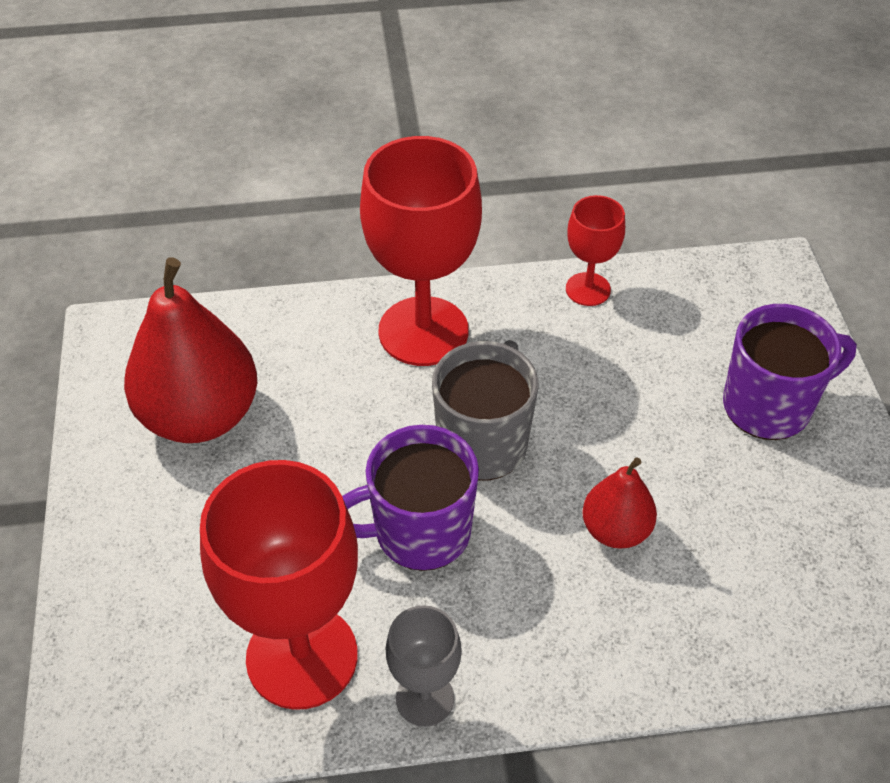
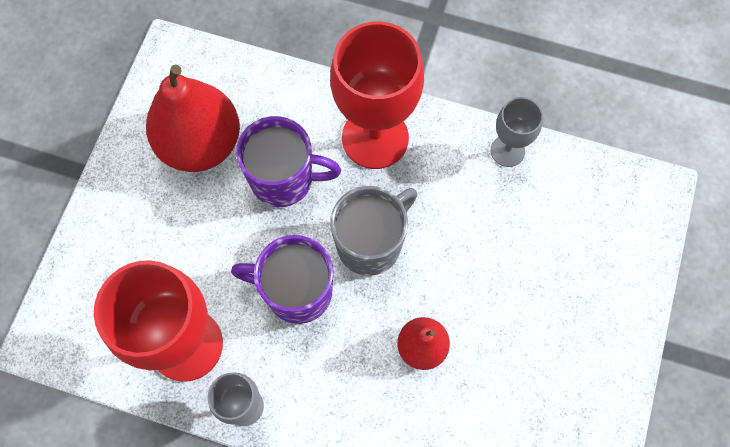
camera: 25 degrees right, 20 degrees up
red goblet [566,195,625,306] -> grey goblet [491,97,543,167]
purple mug [723,304,857,440] -> purple mug moved to [236,116,341,207]

